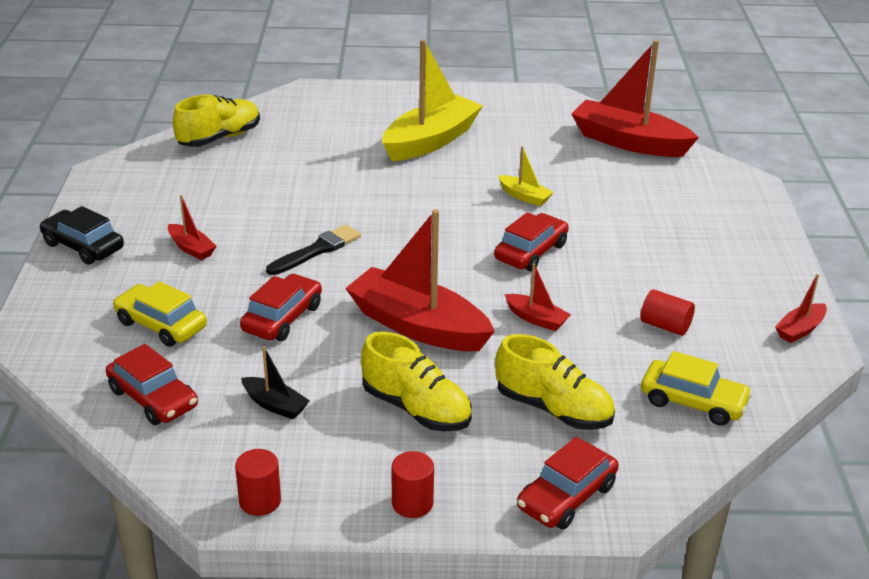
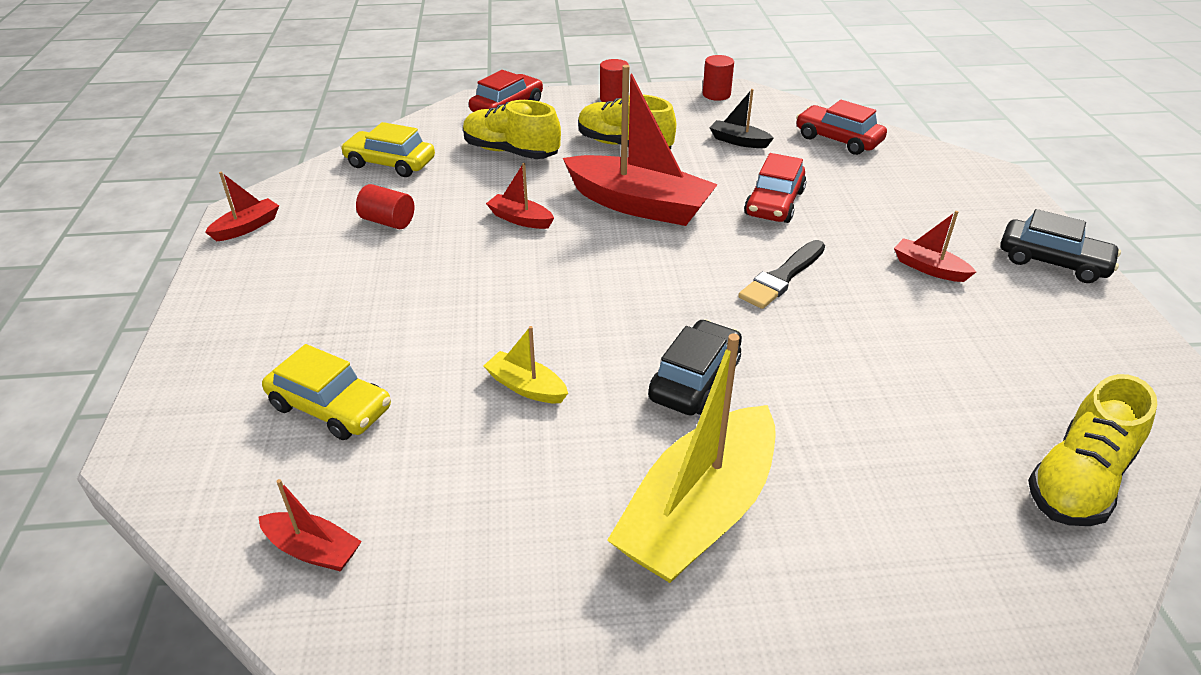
camera: 175 degrees right, 5 degrees up
yellow car [113,281,207,347] -> yellow car moved to [262,344,391,440]
red car [494,212,569,272] -> none
red boat [572,40,699,157] -> red boat [259,479,362,572], size x0.45
none -> black car [648,319,742,415]

